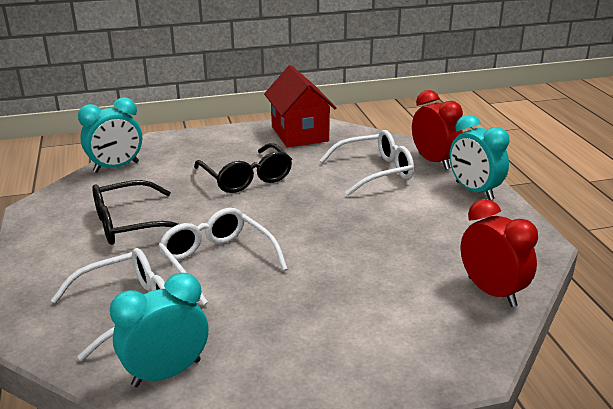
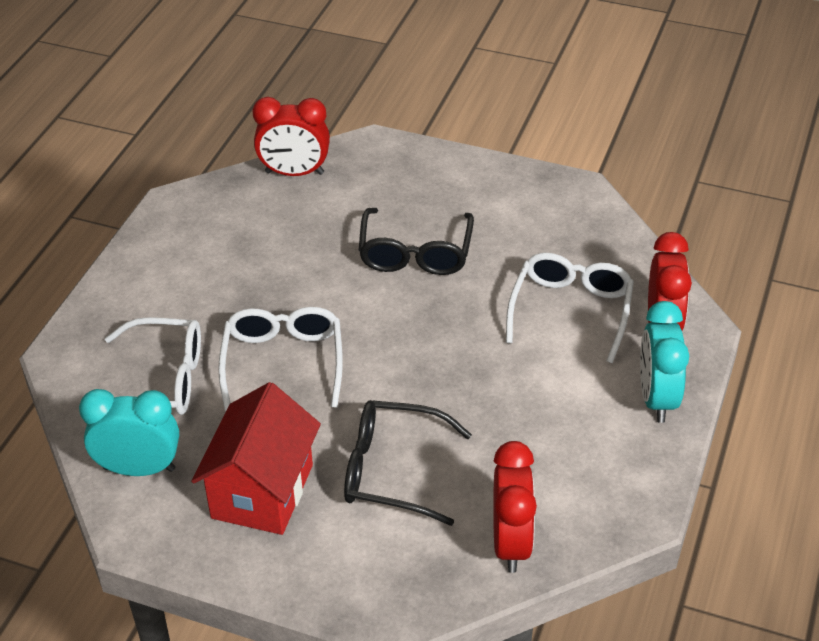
camera: 35 degrees right, 15 degrees up
turquoise clock [78,97,142,173] -> red clock [252,97,330,176]
black glasses [92,180,178,245] -> black glasses moved to [344,400,472,526]
red house [264,65,336,148] -> red house moved to [191,382,321,535]
white glasses [320,130,414,196] -> white glasses turned 90 degrees counterclockwise [506,253,634,363]

